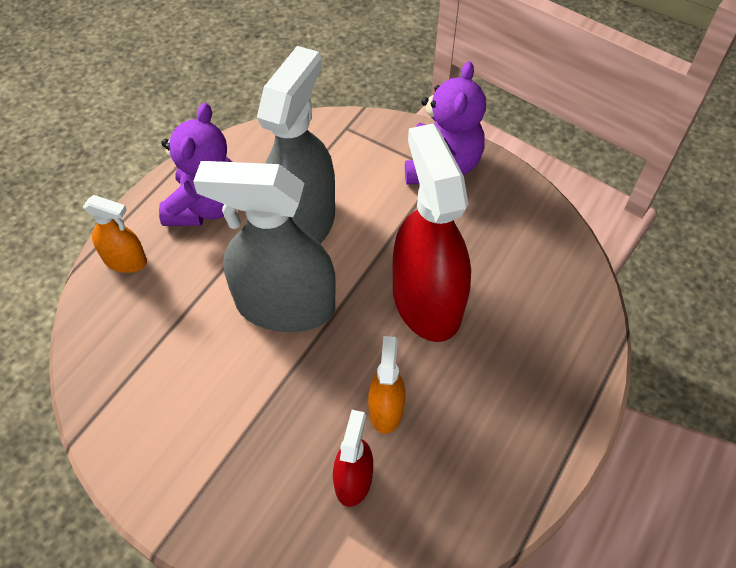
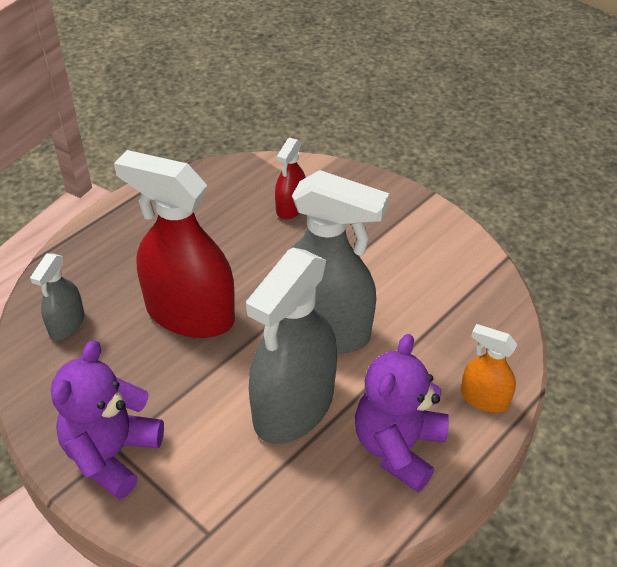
camera: 170 degrees left, 10 degrees down
orange spray bottle [368,336,405,434] -> none
red spray bottle [393,124,471,342] -> red spray bottle turned 120 degrees clockwise [114,150,235,338]
none -> grey spray bottle [30,253,84,340]

